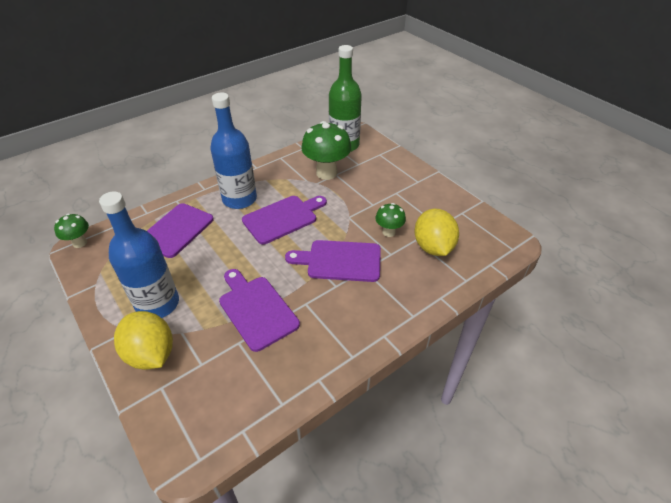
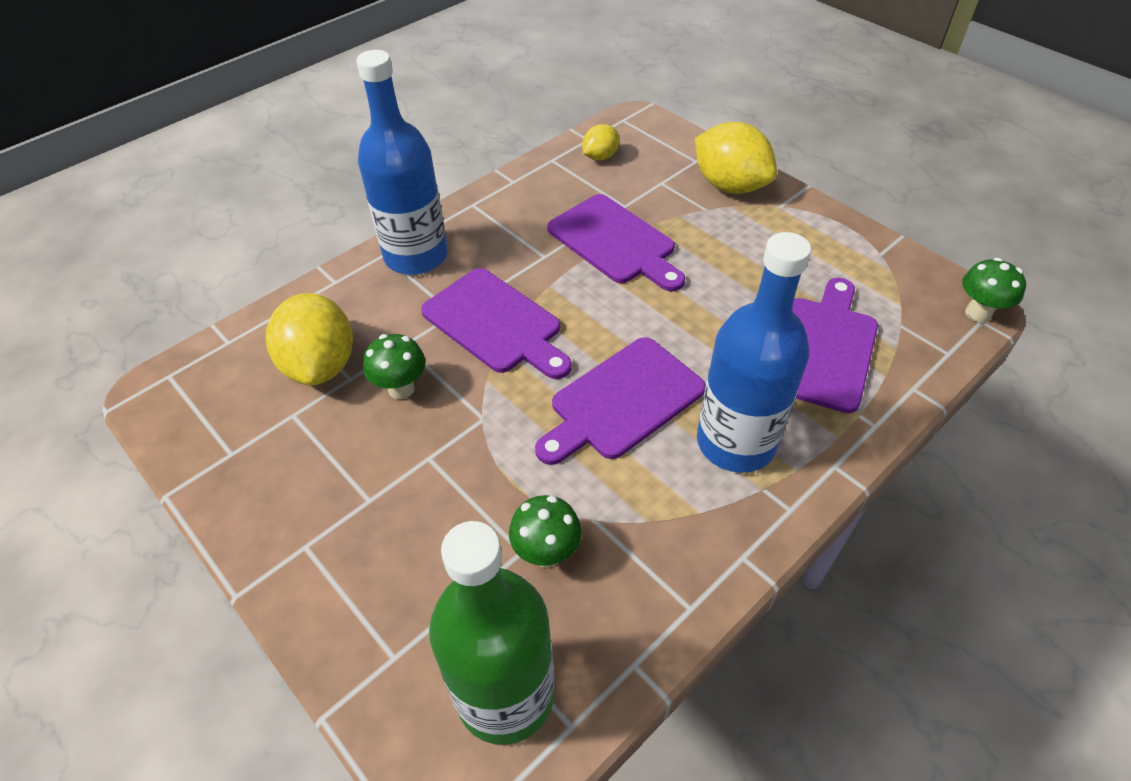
camera: 175 degrees right, 5 degrees up
blue bottle [99,192,179,318] -> blue bottle moved to [356,50,448,275]
purple cutting board [285,240,381,282] -> purple cutting board turned 45 degrees clockwise [421,268,572,379]
green mushroom [301,121,351,180] -> green mushroom [509,495,582,568], size x0.54
none -> yellow lemon [582,124,619,161]

